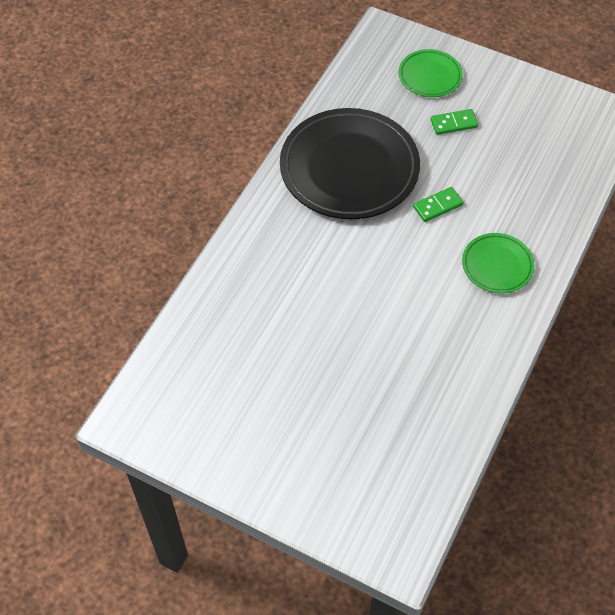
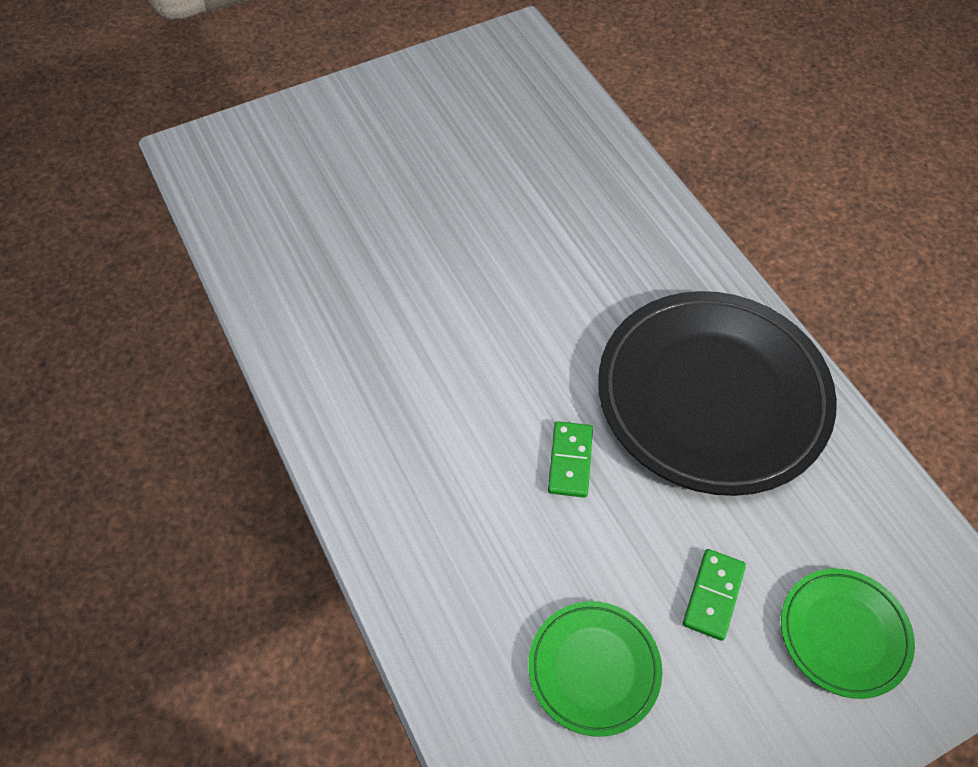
camera: 125 degrees right, 0 degrees up
green plate [462,233,535,293] -> green plate moved to [528,601,662,737]

